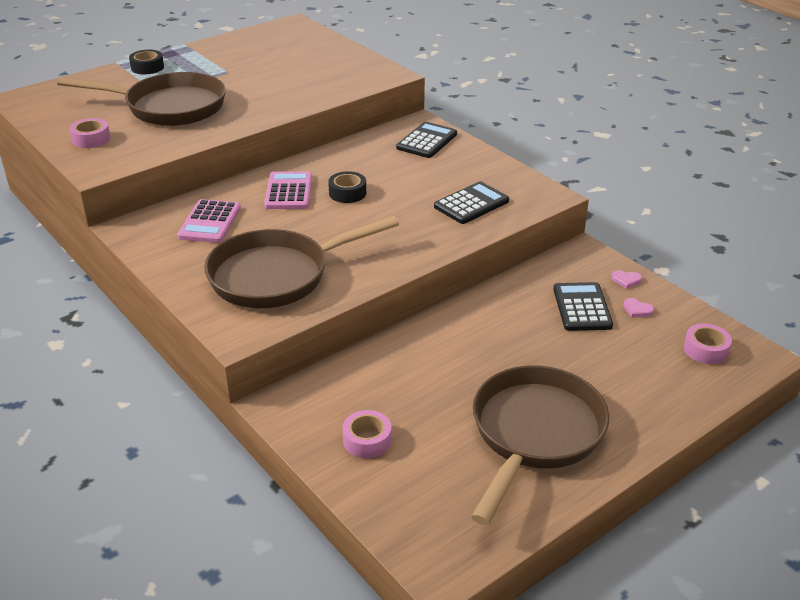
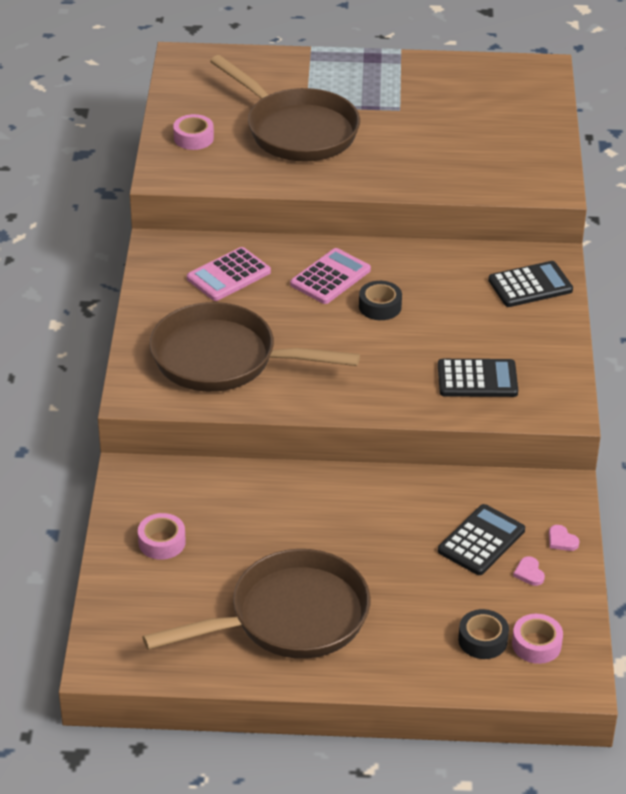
camera: 40 degrees right, 5 degrees up
black tape [129,50,164,74] -> black tape moved to [458,609,509,659]

